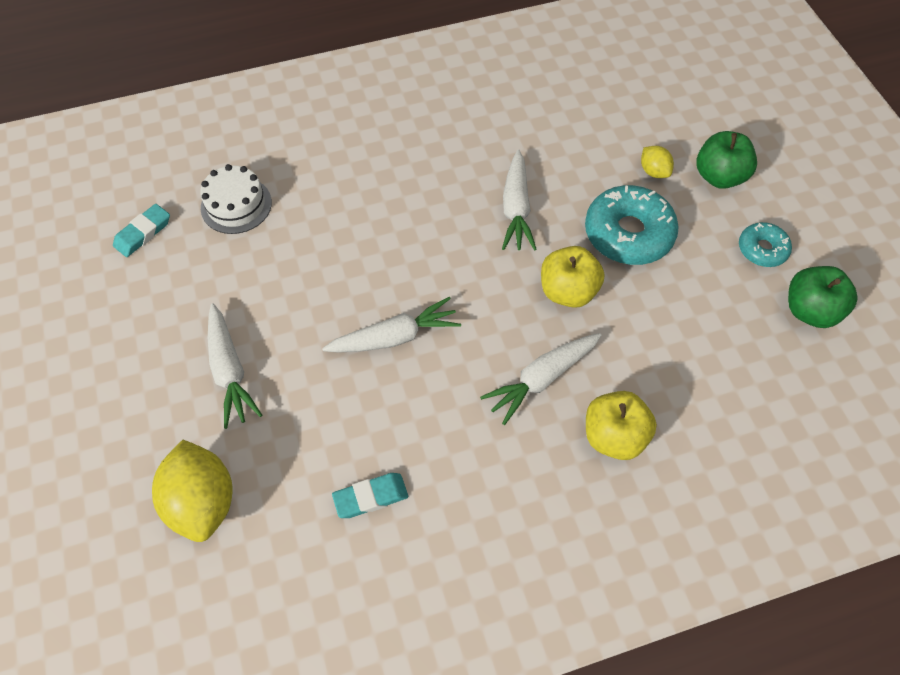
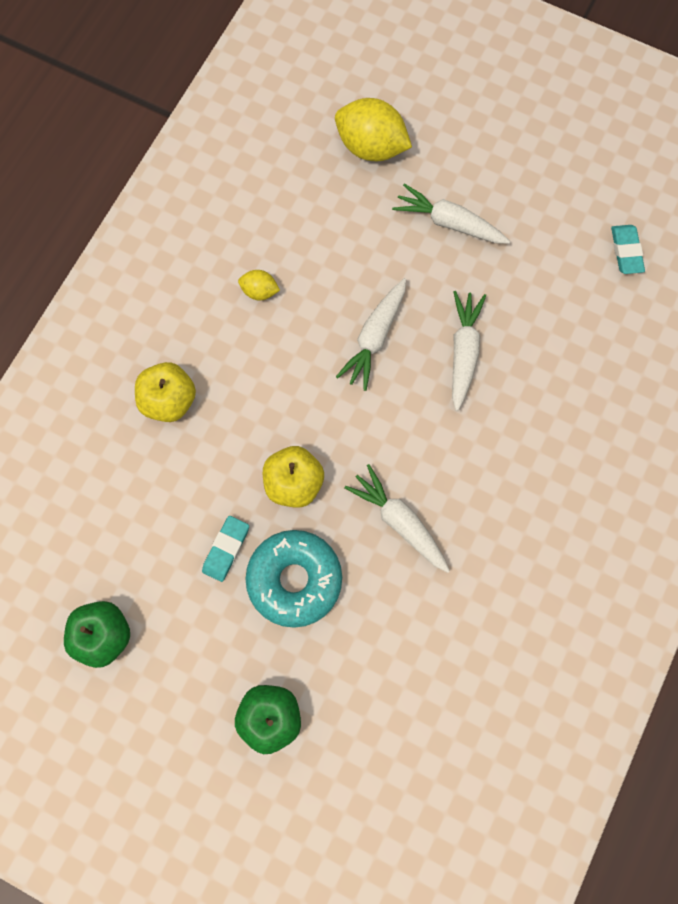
camera: 135 degrees right, 15 degrees up
white cake [200,164,272,234] -> none
turquoise eraser [332,473,408,518] -> turquoise eraser moved to [202,516,249,582]
white carrot [480,333,602,425] -> white carrot moved to [452,291,486,411]
yellow lemon [641,146,674,178] -> yellow lemon moved to [238,270,280,300]
turquoise donut [739,222,792,267] -> none

